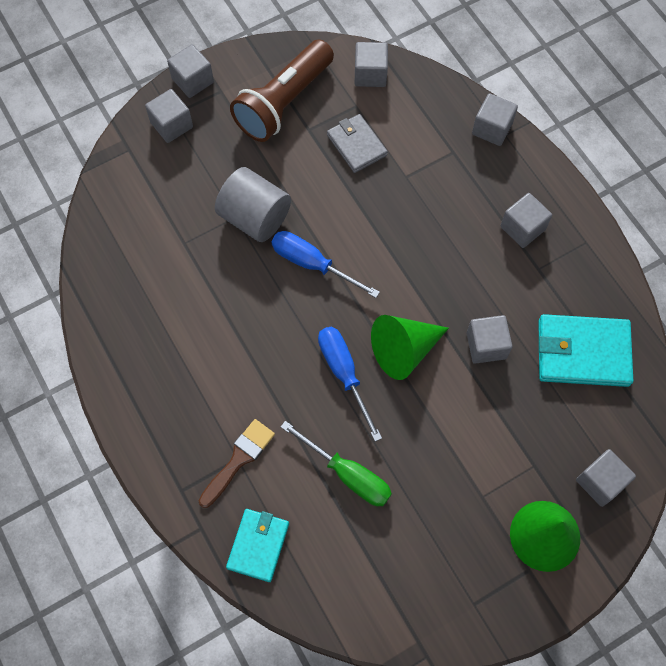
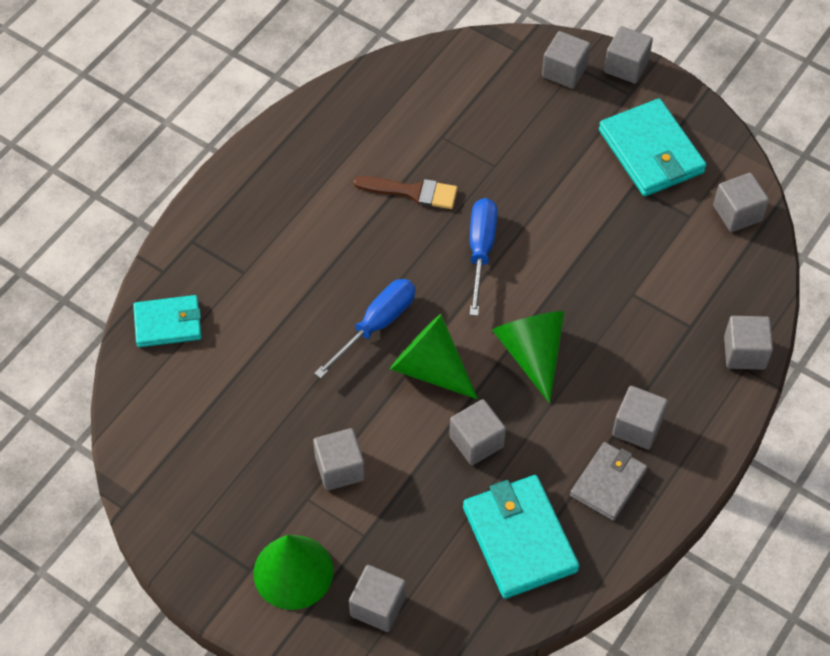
camera: 65 degrees right, 10 degrees down
brown brush [199,419,275,508] -> brown brush moved to [354,176,457,209]
grey cylinder [215,167,291,242] -> none
brown flashlight [230,39,334,142] -> turquoise wallet [599,99,706,196]
green screwdriver [281,421,392,506] -> none
grey wallet [327,114,388,173] -> grey wallet moved to [570,442,647,521]
none -> grey cube [313,428,365,491]
none -> green cone [492,311,565,403]

